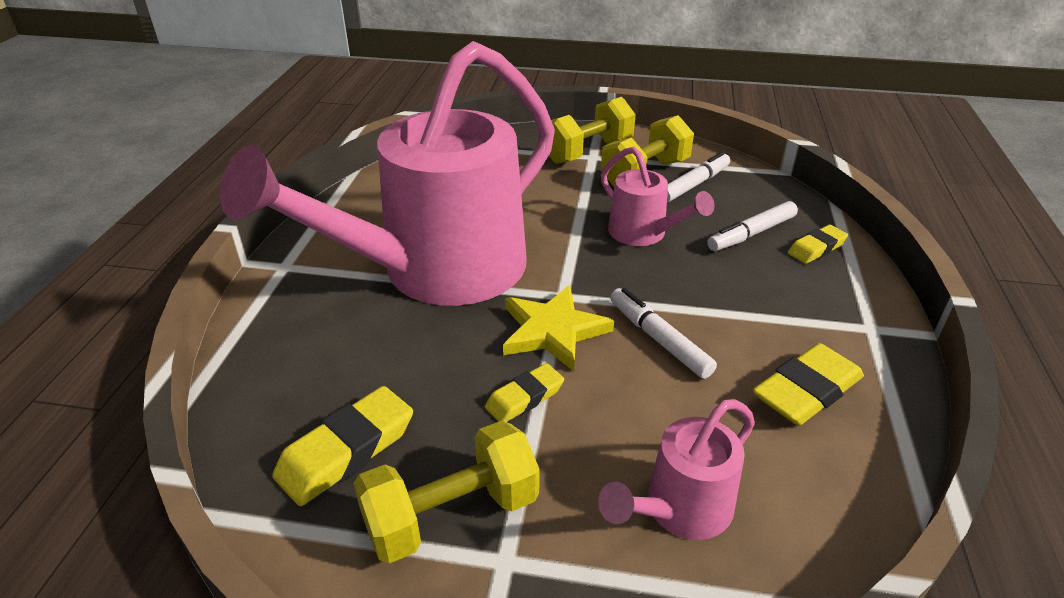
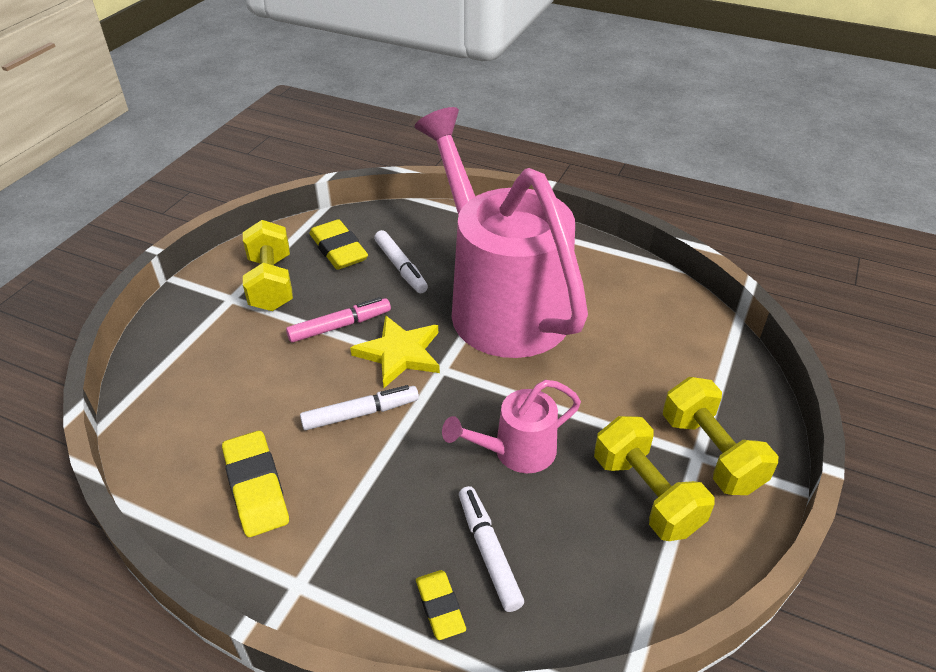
camera: 105 degrees right, 5 degrees up
yellow eraser [485,363,564,422] -> pink marker [286,297,391,343]
pink watering can [598,399,755,540] -> none
white marker [667,152,730,203] -> white marker moved to [374,230,428,293]

